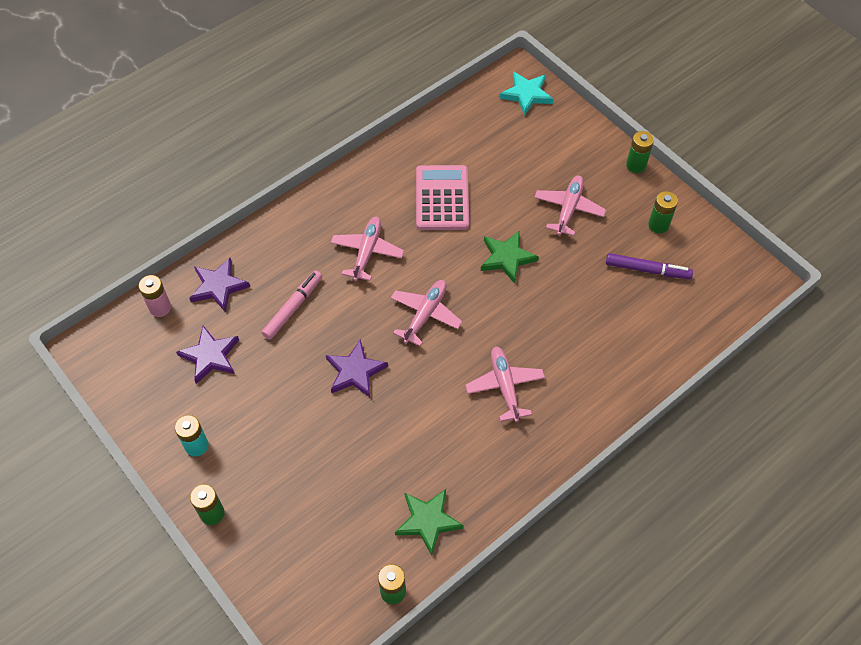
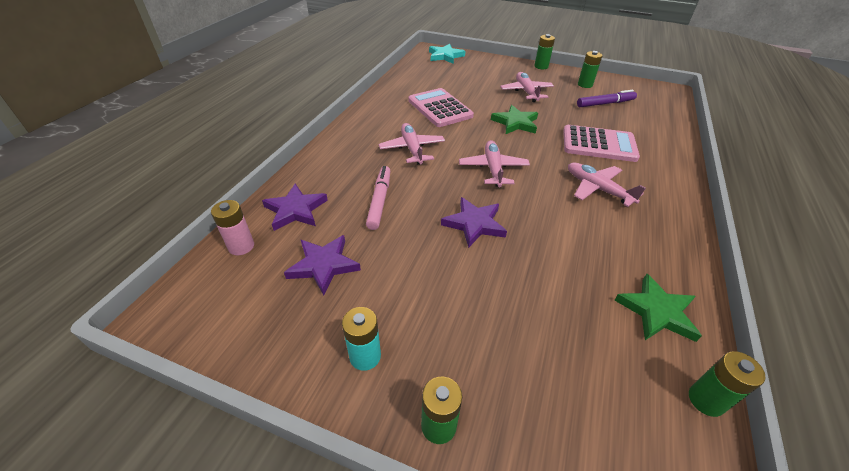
camera: 30 degrees left, 15 degrees down
none -> pink calculator [563,125,640,162]

